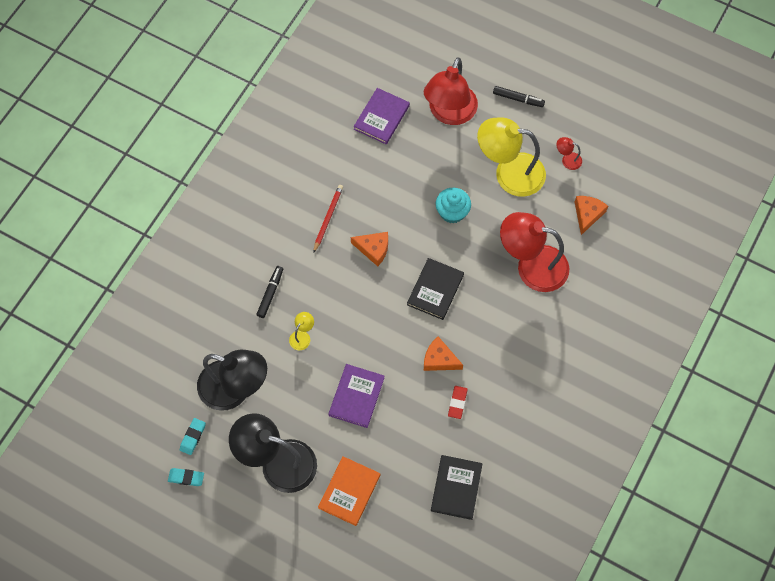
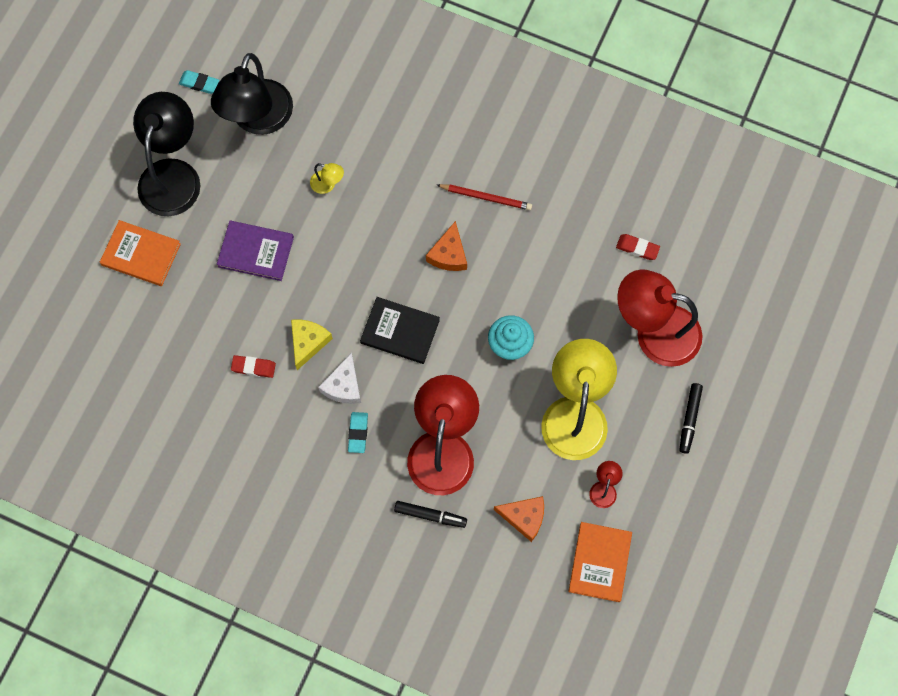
camera: 85 degrees right, 5 degrees up
turquoise eraser [168,468,204,486] -> turquoise eraser moved to [348,412,368,453]
black marker [256,266,283,318] -> black marker moved to [394,501,467,528]
purple book [354,88,410,145] -> red eraser [616,234,660,260]
orange cheese [424,337,463,371] -> yellow cheese [291,319,333,370]
black book [431,455,483,520] -> none
none -> white cheese [318,352,361,404]
none -> orange book [568,522,632,602]

